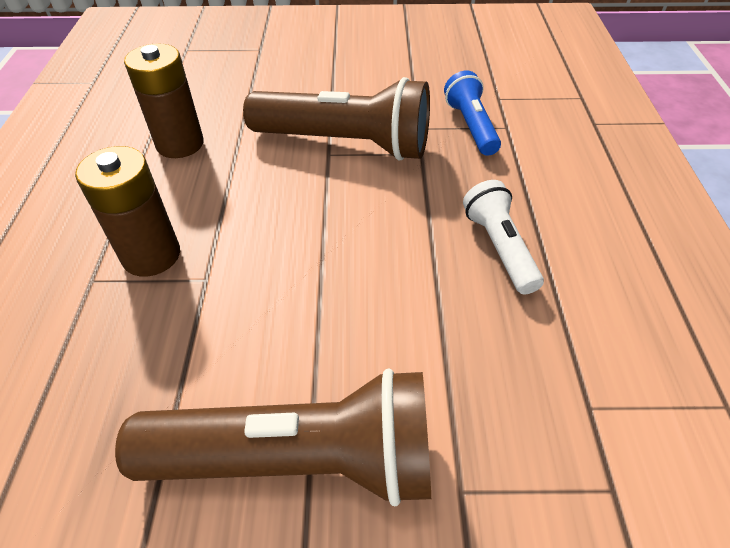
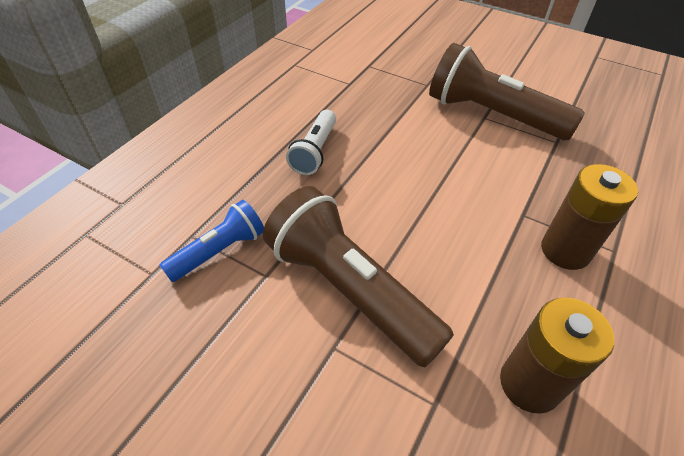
camera: 150 degrees left, 0 degrees up
blue flashlight [444,71,501,156] -> blue flashlight turned 150 degrees counterclockwise [160,200,264,282]

